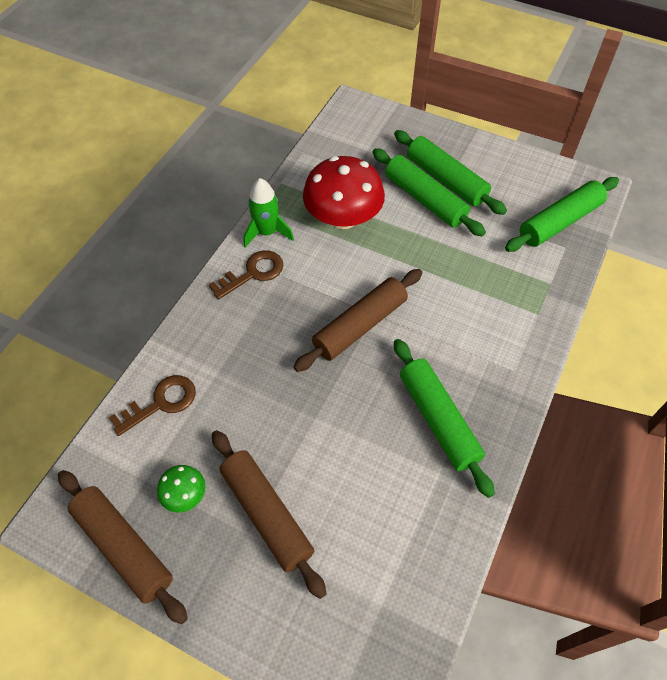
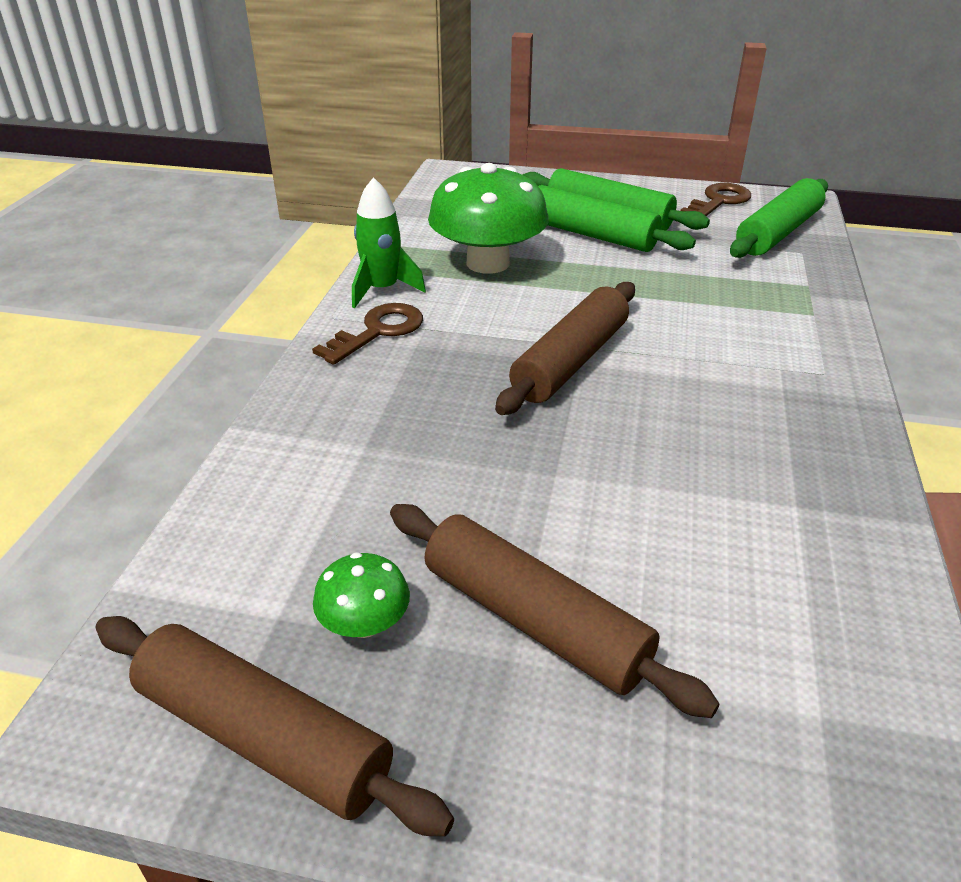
camera: 15 degrees left, 20 degrees down
brown key [109,375,196,436] -> brown key moved to [680,183,751,216]
red mushroom [303,156,385,229] -> green mushroom [428,163,548,274]
green rolling pin [394,339,495,498] -> none

